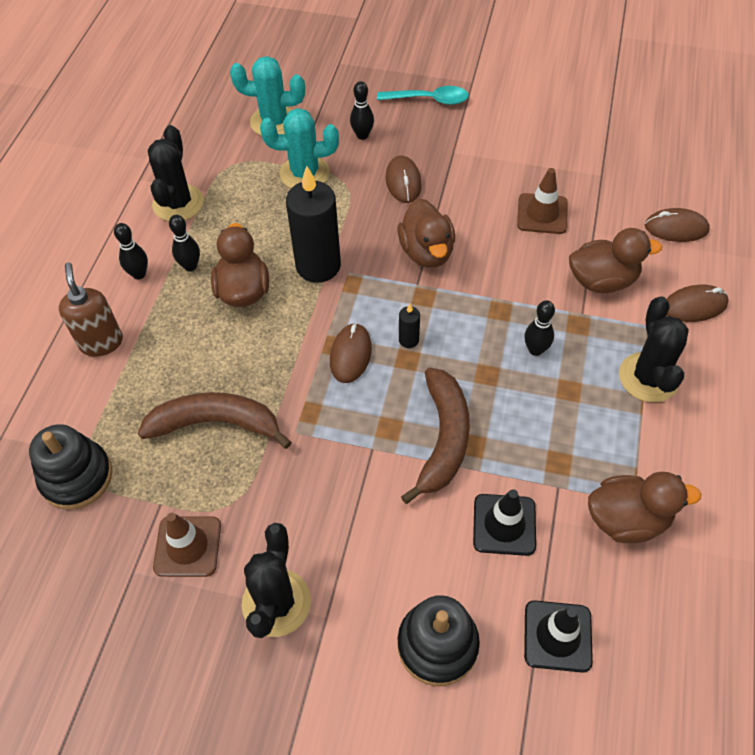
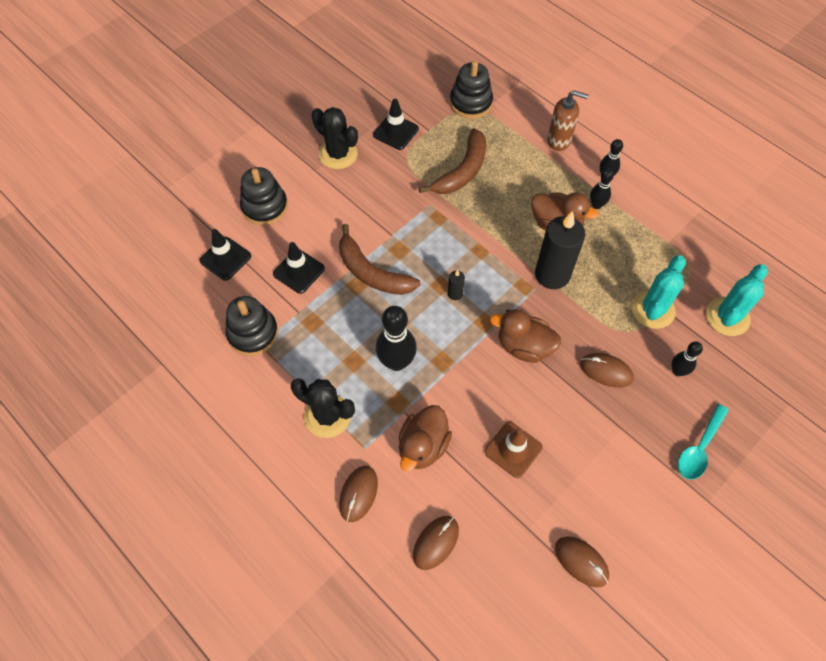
camera: 120 degrees right, 5 degrees up
black cactus [148,125,204,221] -> none
brown traffic cone [153,513,221,577] -> black traffic cone [373,99,419,150]
brown mouse [330,323,372,383] -> brown mouse moved to [555,536,609,587]
black bowling pin [524,300,555,356] -> black bowling pin [376,306,417,371], size x1.77
brown duck [588,472,701,543] -> black stacking toy [226,296,278,356]

